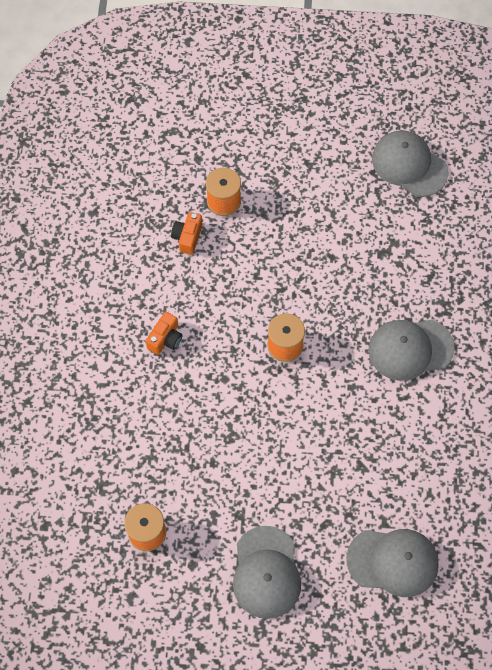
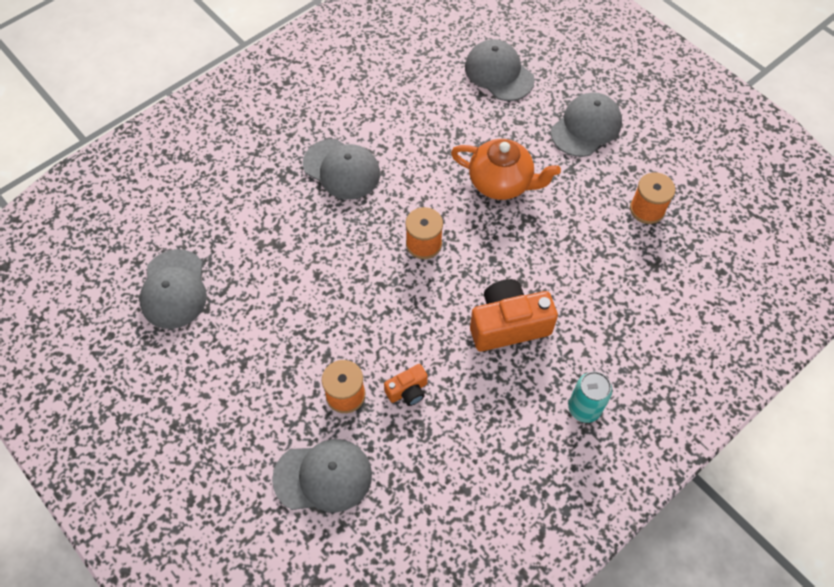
camera: 135 degrees left, 5 degrees down
orange camera [146,312,182,355] -> orange camera [470,279,558,351], size x1.95
none -> grey cap [272,439,372,512]
none -> orange teapot [451,139,561,200]
none -> turquoise can [568,372,613,423]

